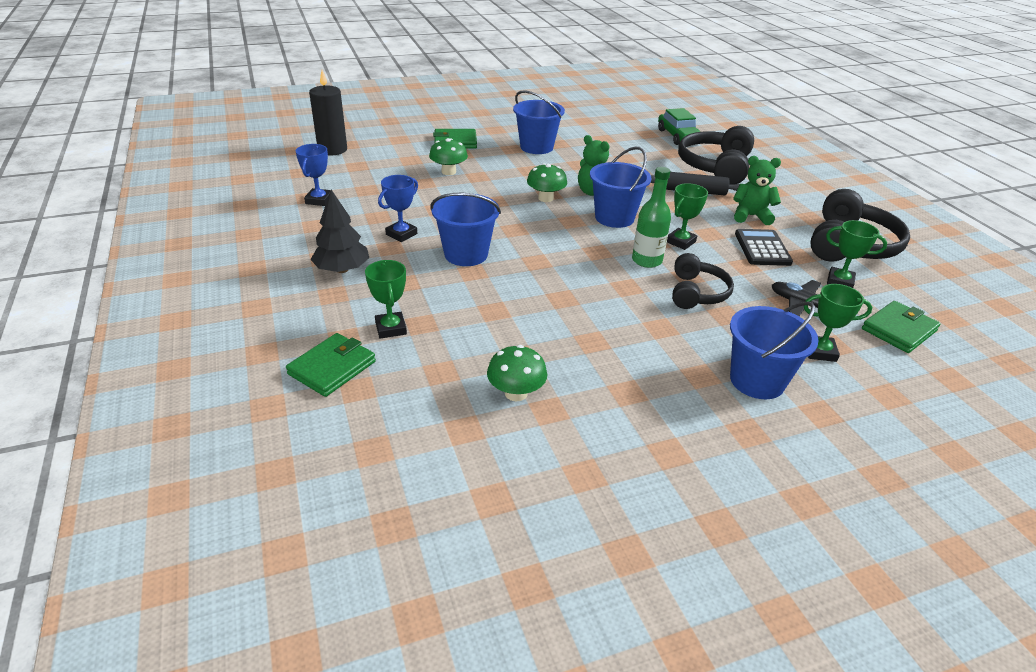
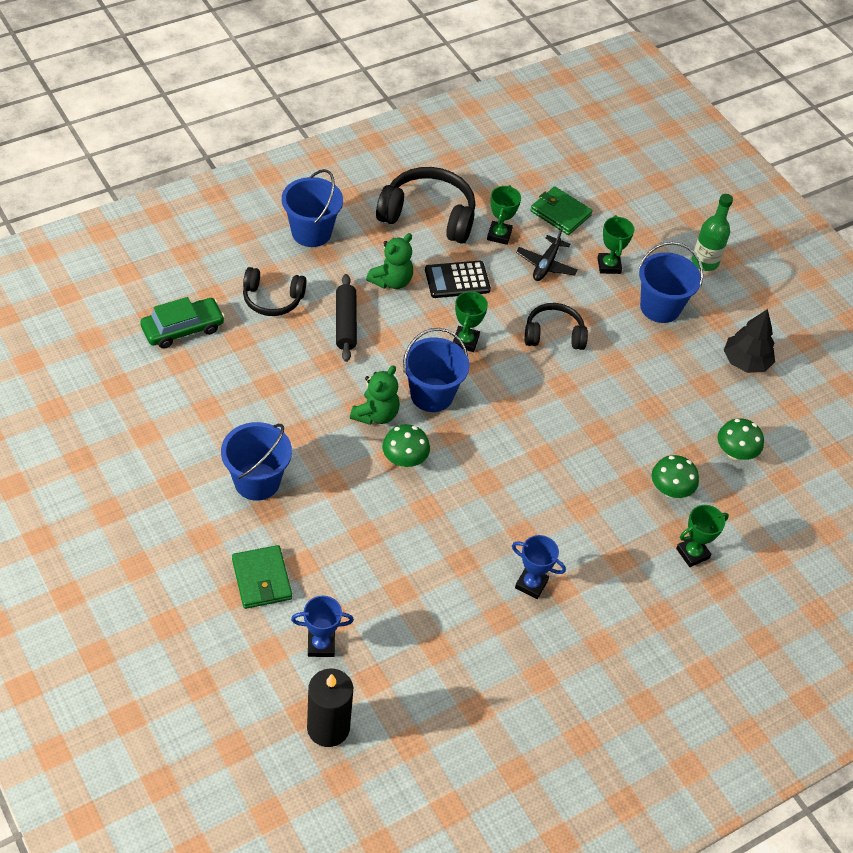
camera: 105 degrees left, 15 degrees up
green wallet [286,333,376,397] -> none
blue trophy [296,144,331,206] -> blue trophy moved to [291,596,354,657]
black tree [310,190,369,273] -> black tree moved to [724,309,775,373]
green mushroom [429,138,468,175] -> green mushroom moved to [652,455,699,498]
blue bucket [430,193,501,266] -> blue bucket moved to [282,169,343,247]
green bottle [632,167,671,268] -> green bottle moved to [692,194,733,271]
green trophy [667,183,708,250] -> green trophy turned 75 degrees clockwise [453,290,488,352]
black headphones [678,126,754,185] -> black headphones [243,267,307,316], size x0.61
green teddy bear [733,156,781,225] -> green teddy bear turned 135 degrees counterclockwise [366,233,413,289]

